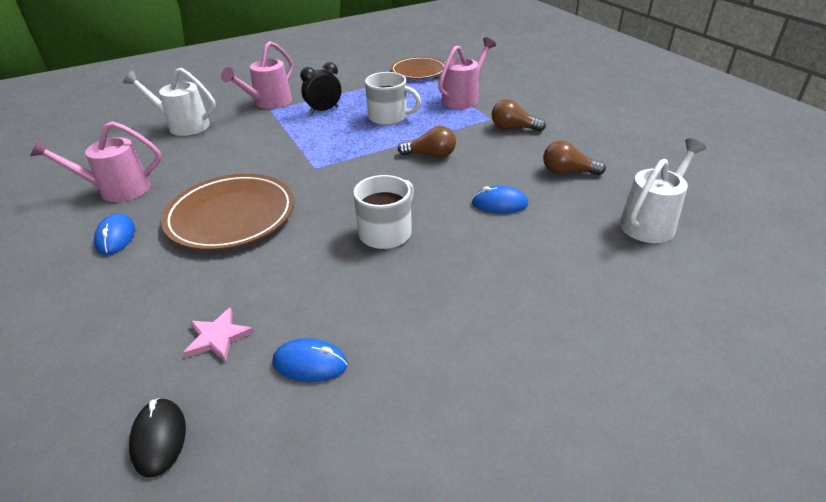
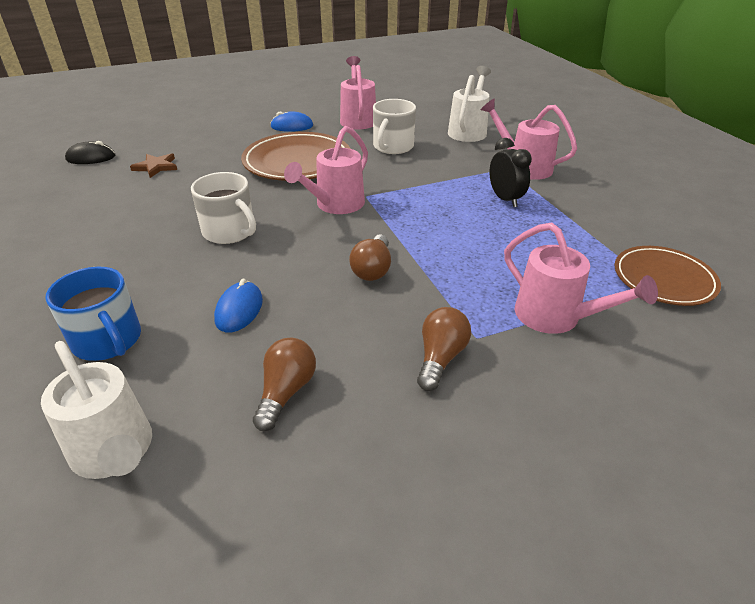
camera: 95 degrees right, 0 degrees up
pink star [183,307,254,362] -> brown star [130,153,177,178]
blue mouse [273,338,348,382] -> none
white mug [365,72,421,125] -> white mug moved to [373,99,416,154]
none -> blue mug [45,267,141,361]
none -> pink watering can [284,126,368,214]

